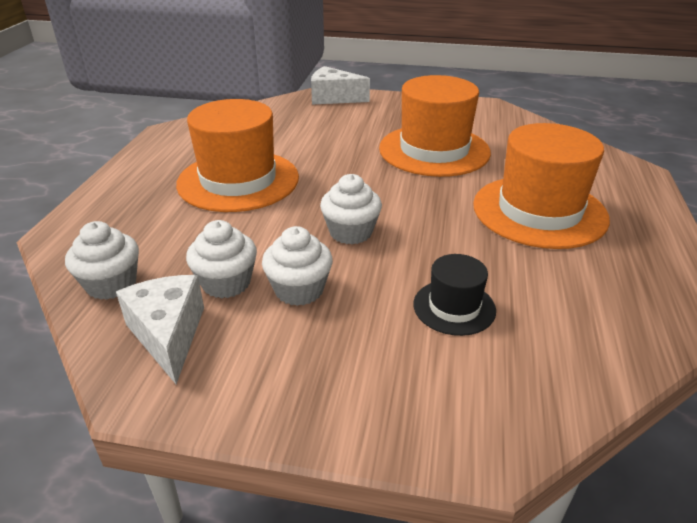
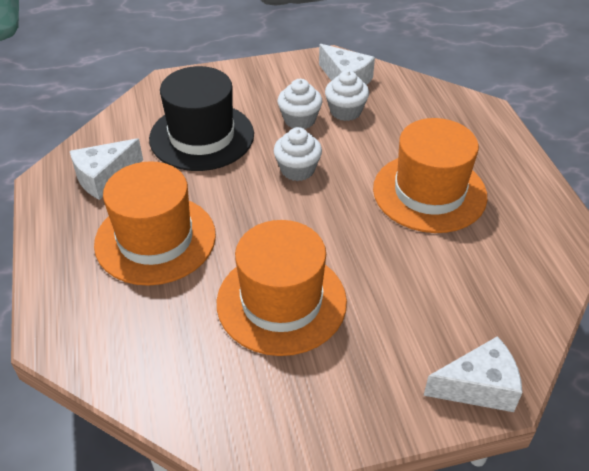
camera: 155 degrees right, 10 degrees up
white cupcake [65,221,139,300] -> none
black hat [413,254,496,336] -> black hat [149,66,254,171], size x2.00
none -> white cheese [70,138,143,200]

